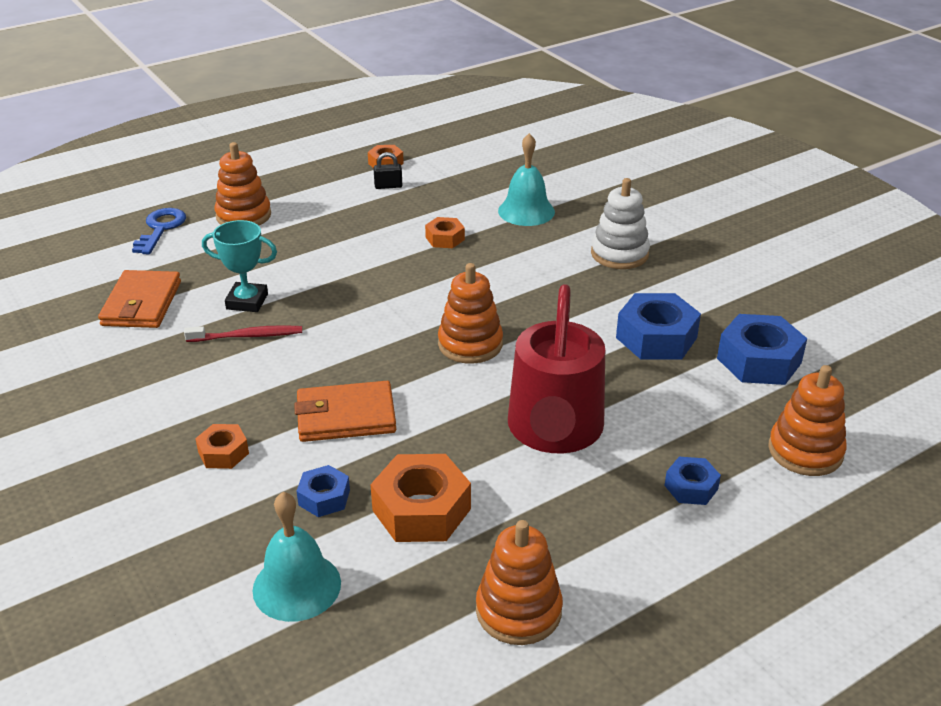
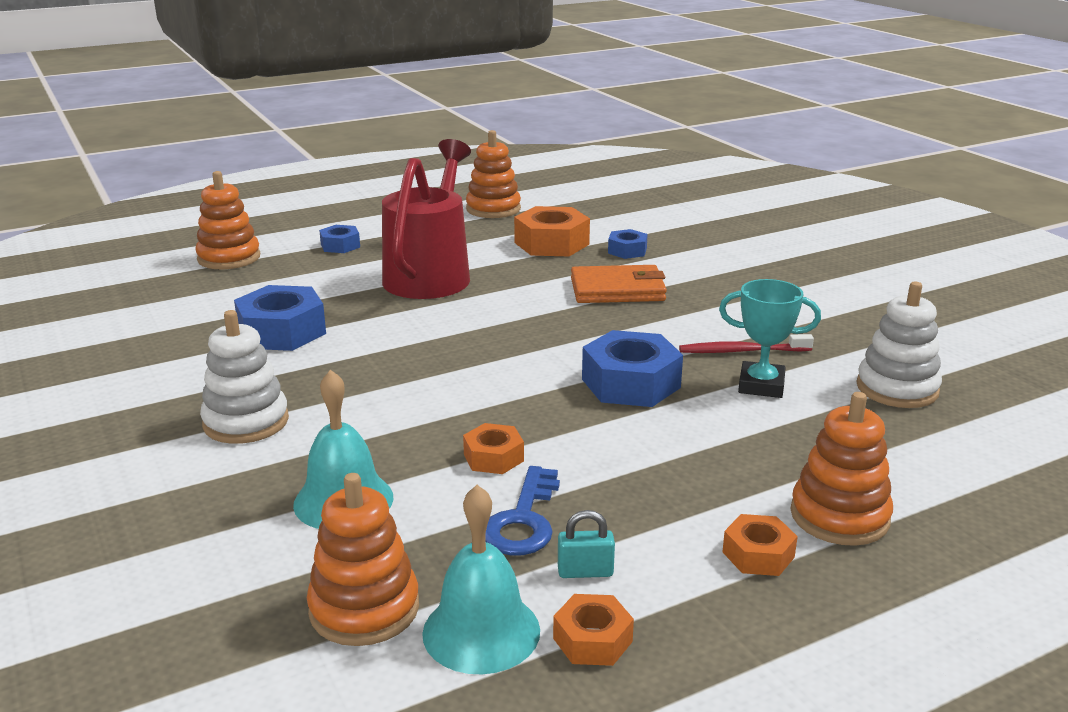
camera: 175 degrees left, 10 degrees down
orange wallet [98,270,181,328] -> white stacking toy [856,282,942,408]
blue key [132,208,186,254] -> blue key moved to [485,466,560,555]
orange nut [195,424,249,469] -> orange nut moved to [722,514,798,576]
turquoise bell [253,492,341,622] -> turquoise bell moved to [422,485,540,674]
black padlock [373,152,402,189] -> turquoise padlock [558,510,615,578]
orange stacking toy [438,263,503,364] -> orange stacking toy moved to [307,473,419,646]
blue nut [717,314,807,385] -> blue nut moved to [582,330,683,407]

